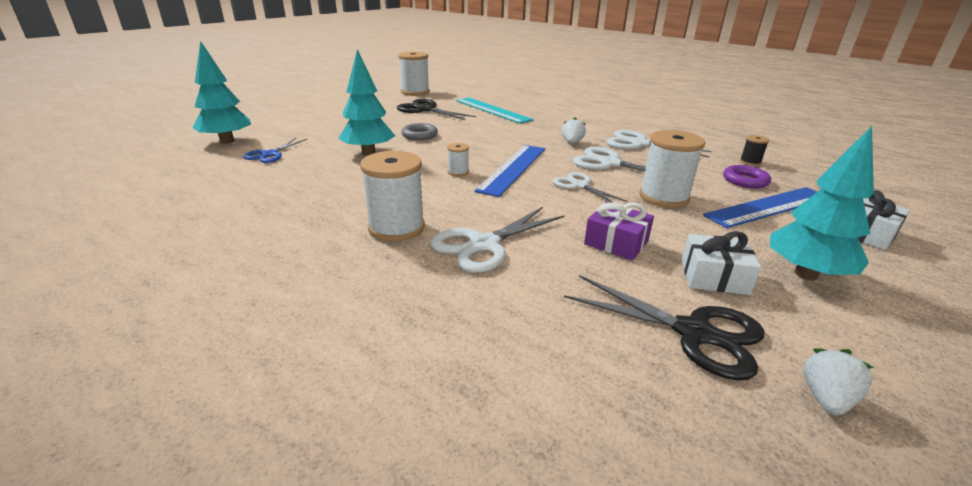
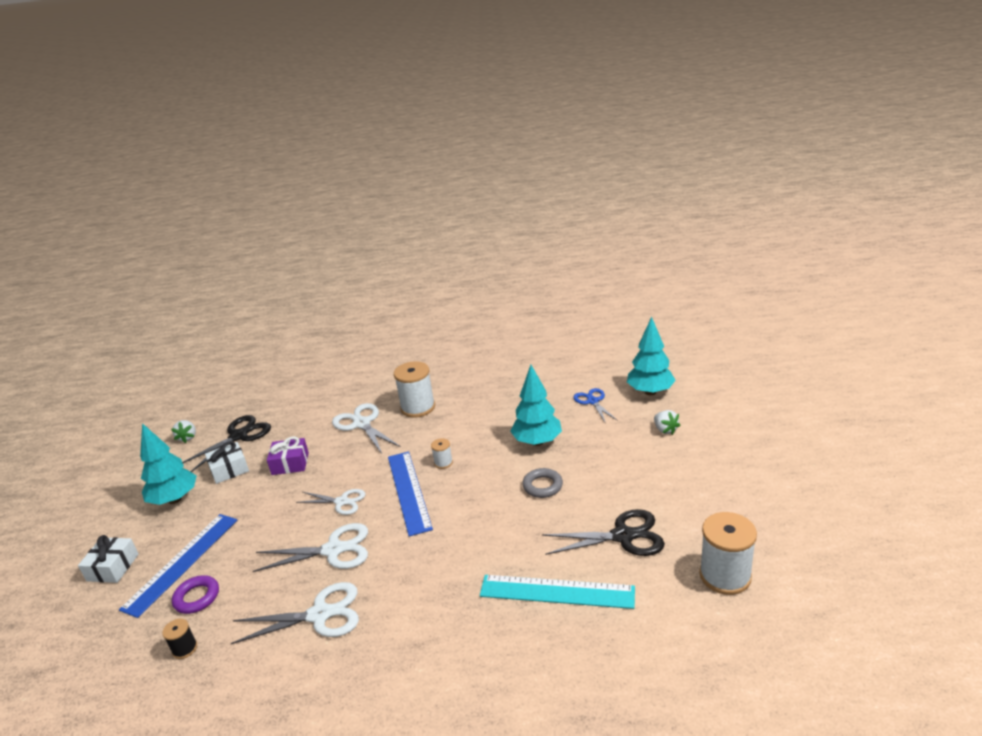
camera: 145 degrees right, 0 degrees up
white scissors [430,207,565,272] -> white scissors turned 45 degrees counterclockwise [332,403,401,454]
white strawberry [562,117,586,144] -> white strawberry moved to [654,410,681,435]
black scissors [564,275,765,381] -> black scissors turned 135 degrees clockwise [182,415,271,472]
white spool [639,130,705,208] -> none

